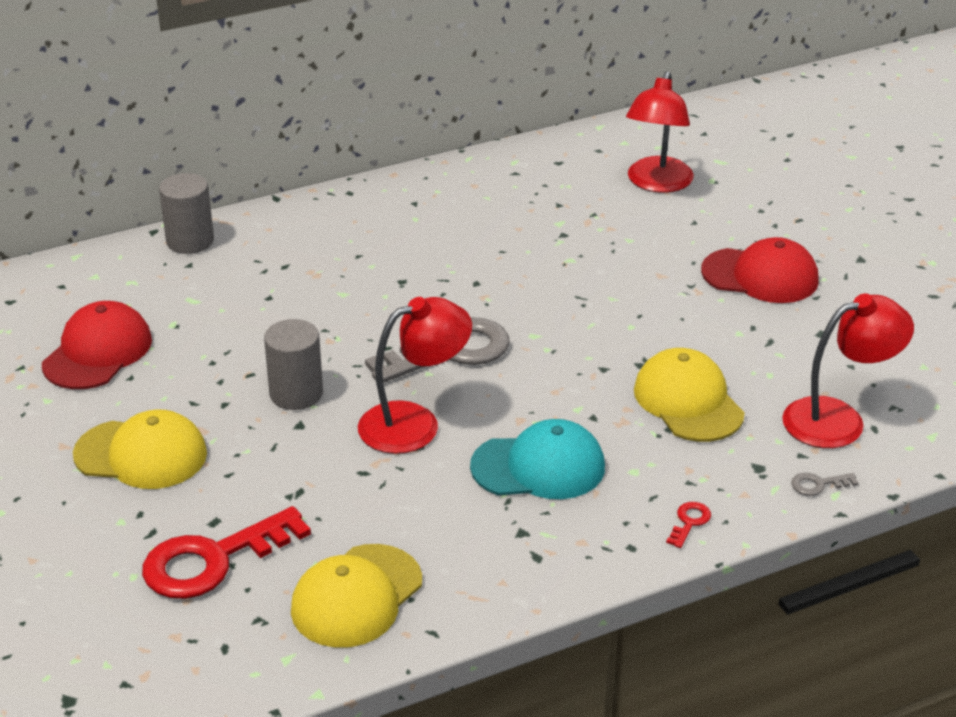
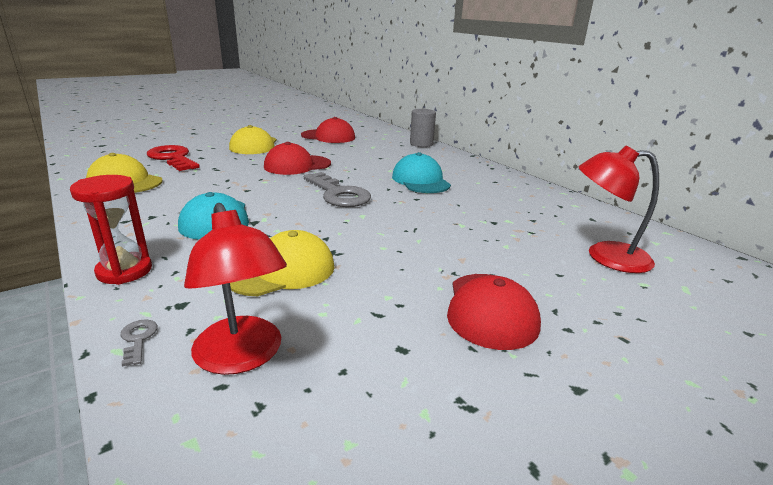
camera: 80 degrees right, 10 degrees down
grey cylinder [264,319,323,410] -> red cap [264,142,331,175]
red lamp [358,297,472,454] -> none
red key [666,502,711,548] -> red hourglass [70,175,152,285]
none -> turquoise cap [392,152,451,193]

